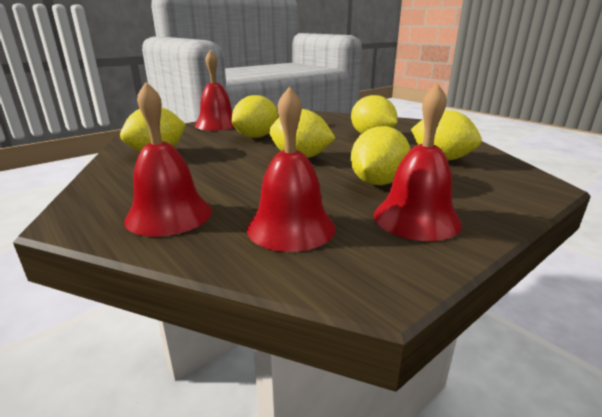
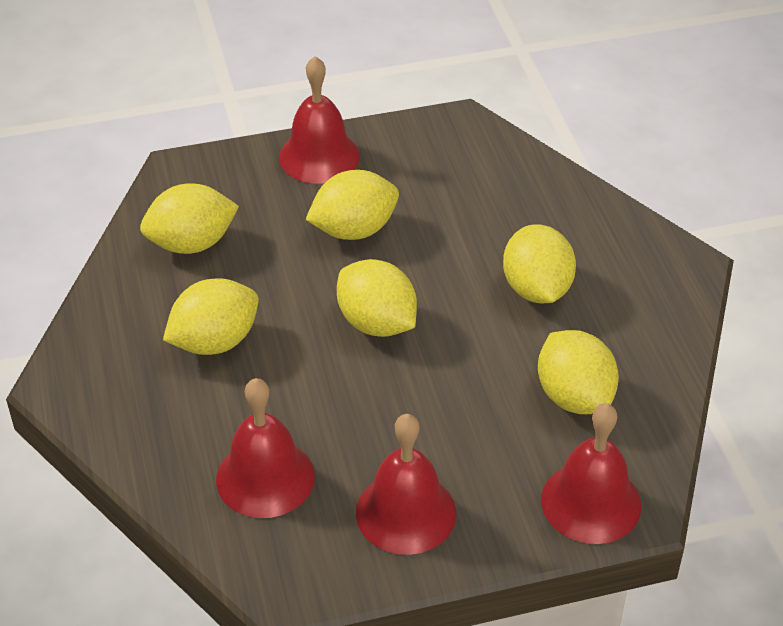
camera: 25 degrees right, 20 degrees up
red bell [124,82,212,237] -> red bell moved to [541,403,641,544]
yellow lemon [351,126,410,185] -> yellow lemon moved to [163,278,259,355]

